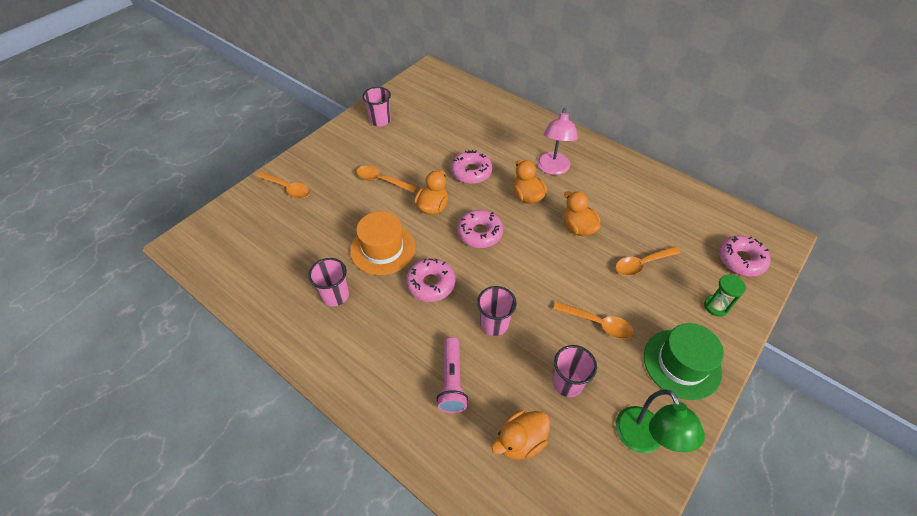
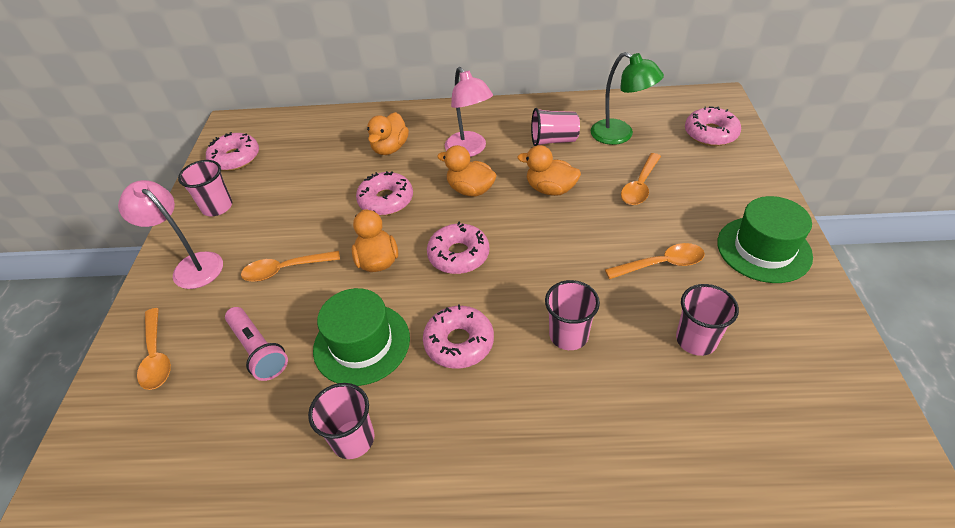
camera: 35 degrees left, 5 degrees down
orange spoon [256,171,311,199] -> orange spoon turned 75 degrees clockwise [137,308,171,390]
orange hat [350,211,415,275] -> green hat [313,288,410,386]
pink flashlight [436,337,468,413] -> pink flashlight moved to [225,307,288,381]
orange duck [491,410,550,460] -> orange duck moved to [367,112,409,155]
green lamp [616,390,705,453] -> green lamp moved to [590,52,664,145]
green hourglass [704,275,746,317] -> none
none -> pink lamp [118,180,223,289]
none -> pink donut [206,132,259,171]
none -> pink cup [531,108,580,146]

